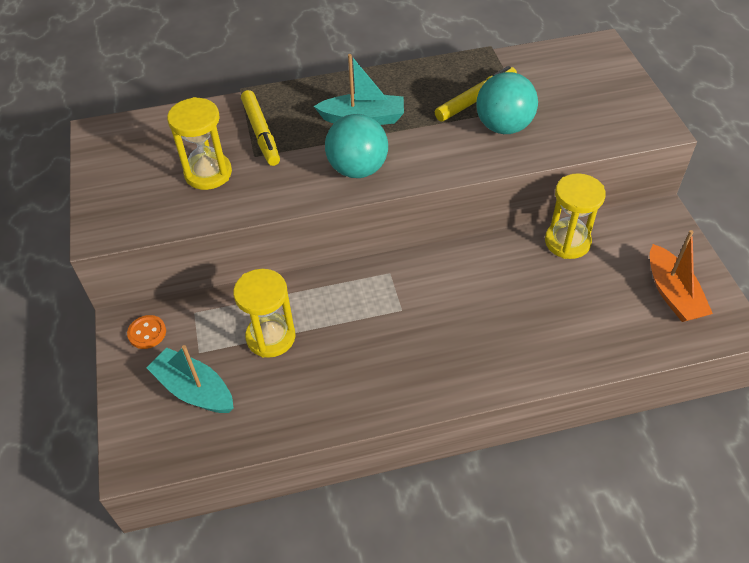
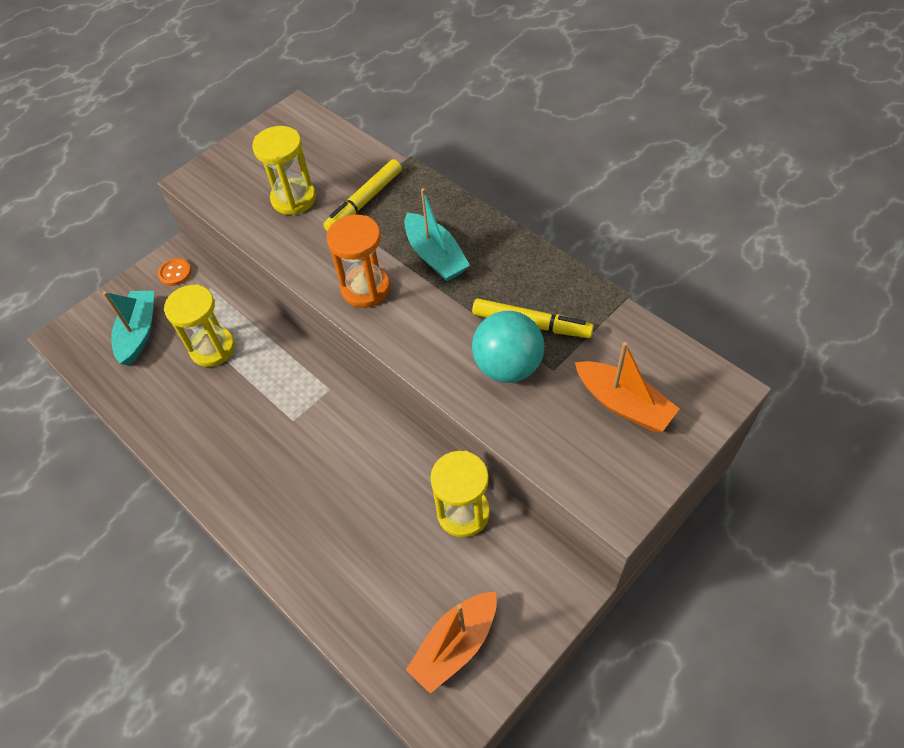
camera: 60 degrees right, 5 degrees up
turquoise ball [325,114,388,178] -> orange hourglass [327,214,390,308]
none -> orange boat [575,342,680,431]

